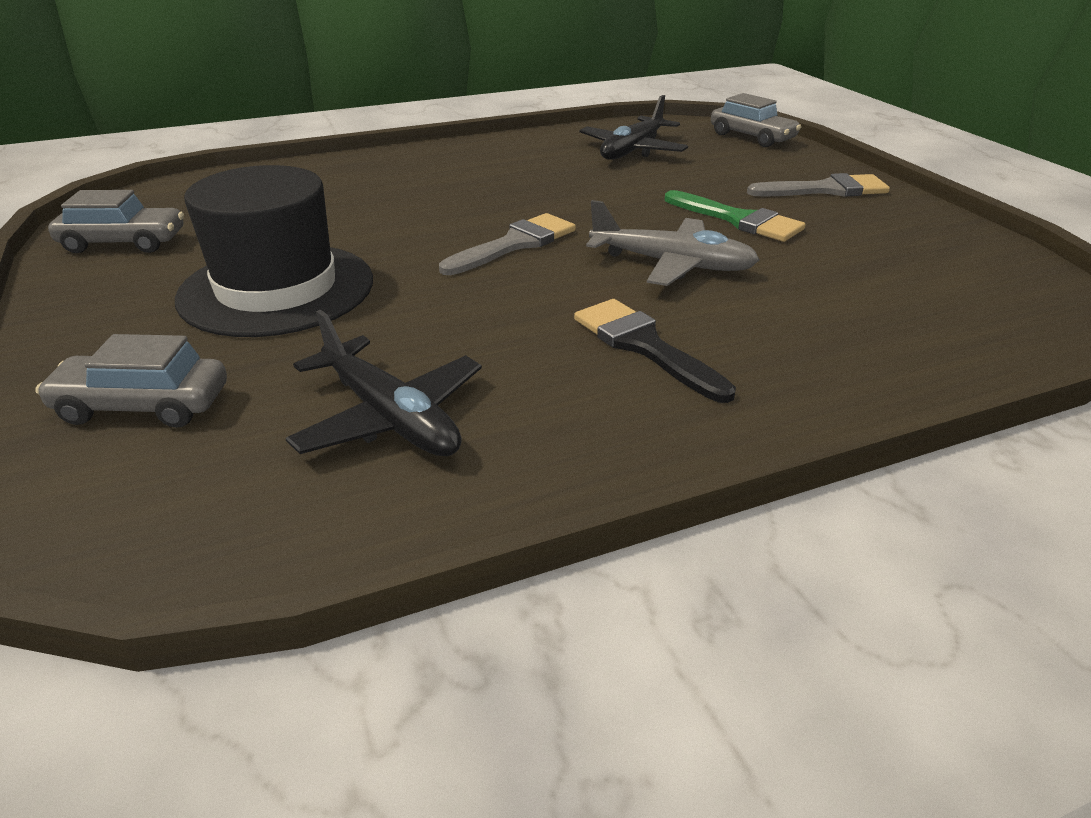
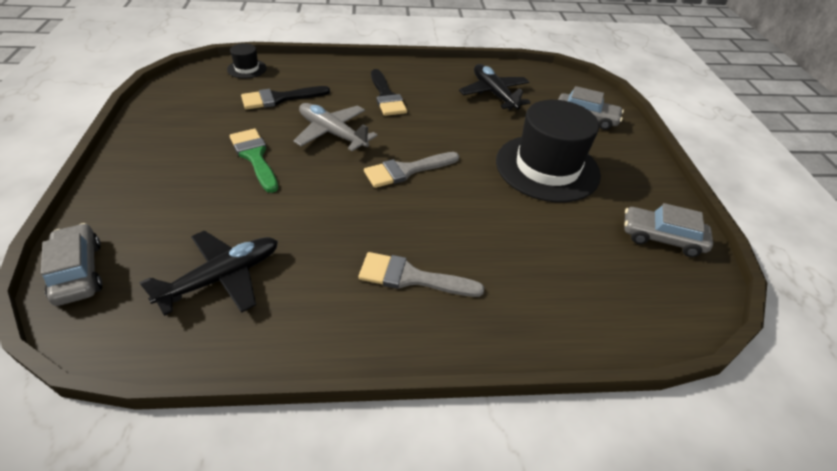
camera: 165 degrees left, 10 degrees up
grey brush [747,173,890,197] -> grey brush moved to [358,252,484,297]
none -> black hat [227,43,267,79]
none -> black brush [241,86,330,110]

